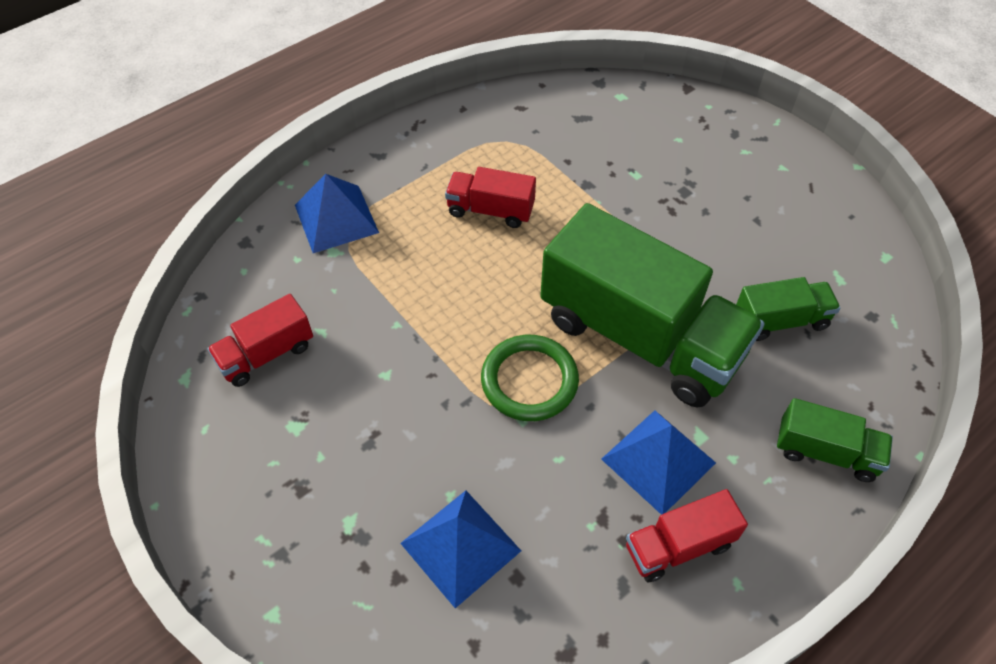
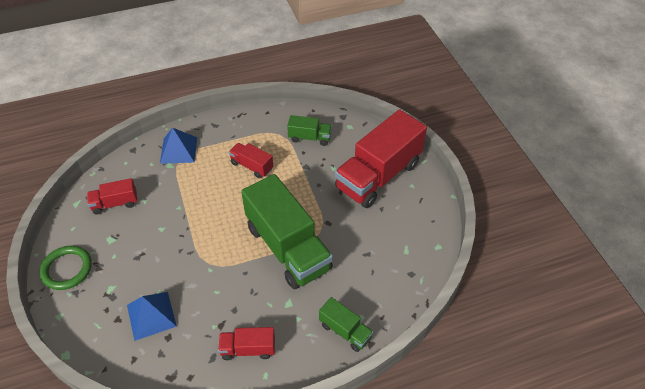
camera: 20 degrees right, 5 degrees down
green ring [481,335,579,421] -> green ring moved to [39,246,92,290]
blue pyramid [601,410,716,515] -> none
green truck [736,277,841,341] -> green truck moved to [287,115,332,146]
none -> red truck [335,110,427,208]

